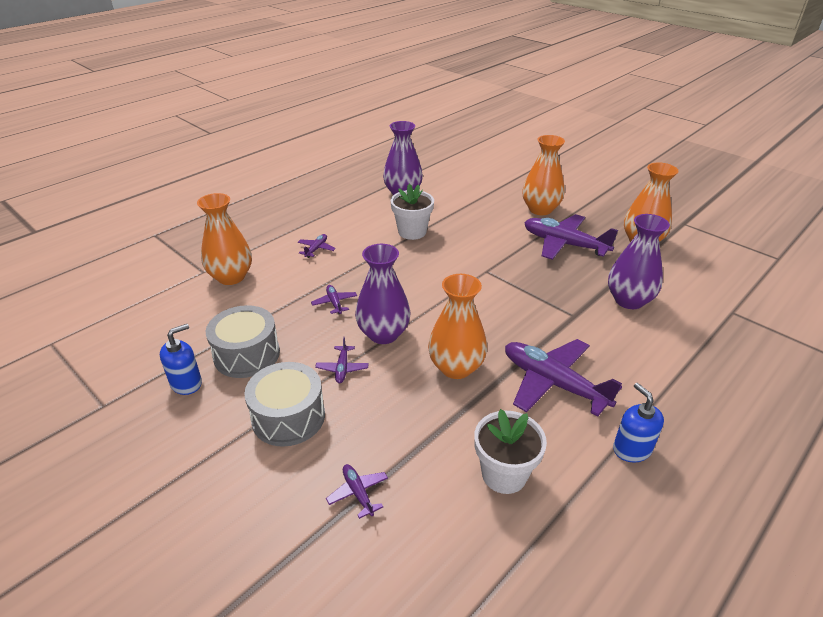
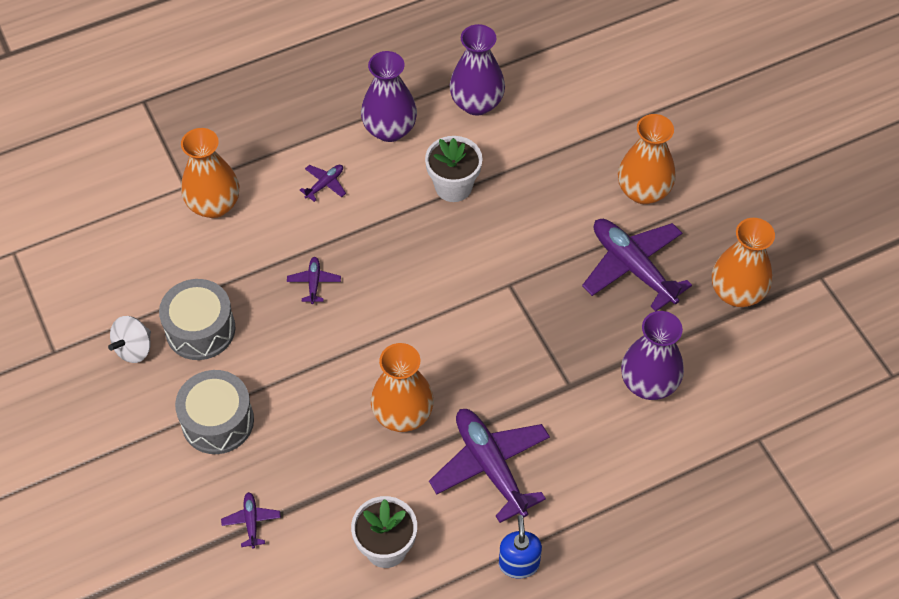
camera: 20 degrees right, 20 degrees up
blue soap dispenser [160,324,202,395] -> white spinning top [108,316,151,363]
purple plane [315,337,369,383] -> none
purple vase [355,244,411,344] -> purple vase moved to [361,51,417,142]

